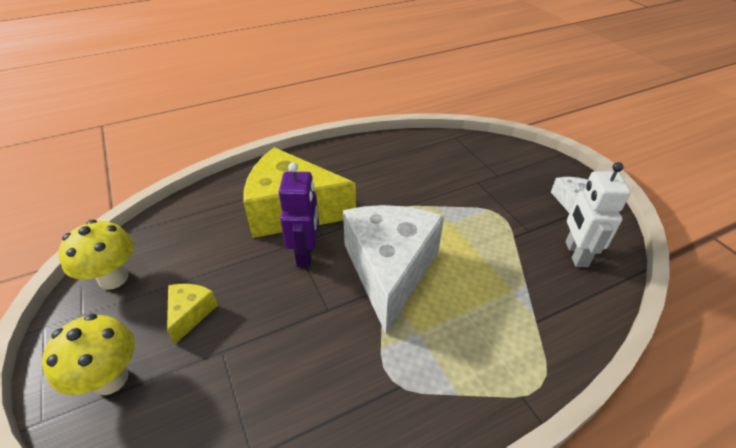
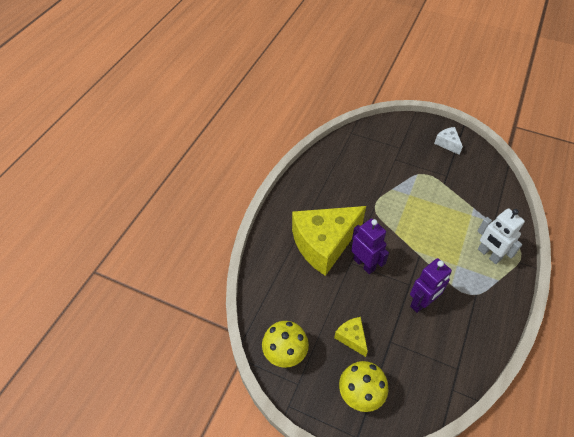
camera: 40 degrees left, 10 degrees up
white cheese [343,205,444,334] -> none
white robot [566,162,631,267] -> white robot moved to [477,208,525,264]
none -> purple robot [410,258,452,313]

